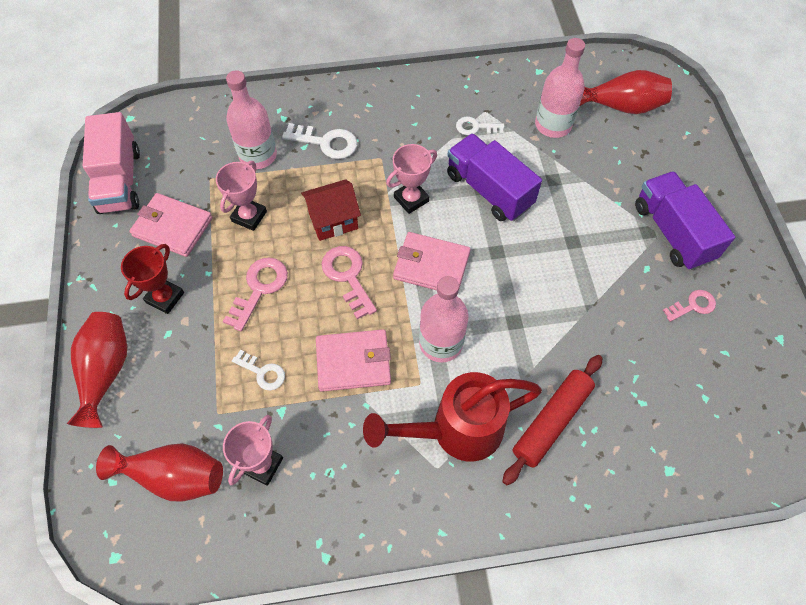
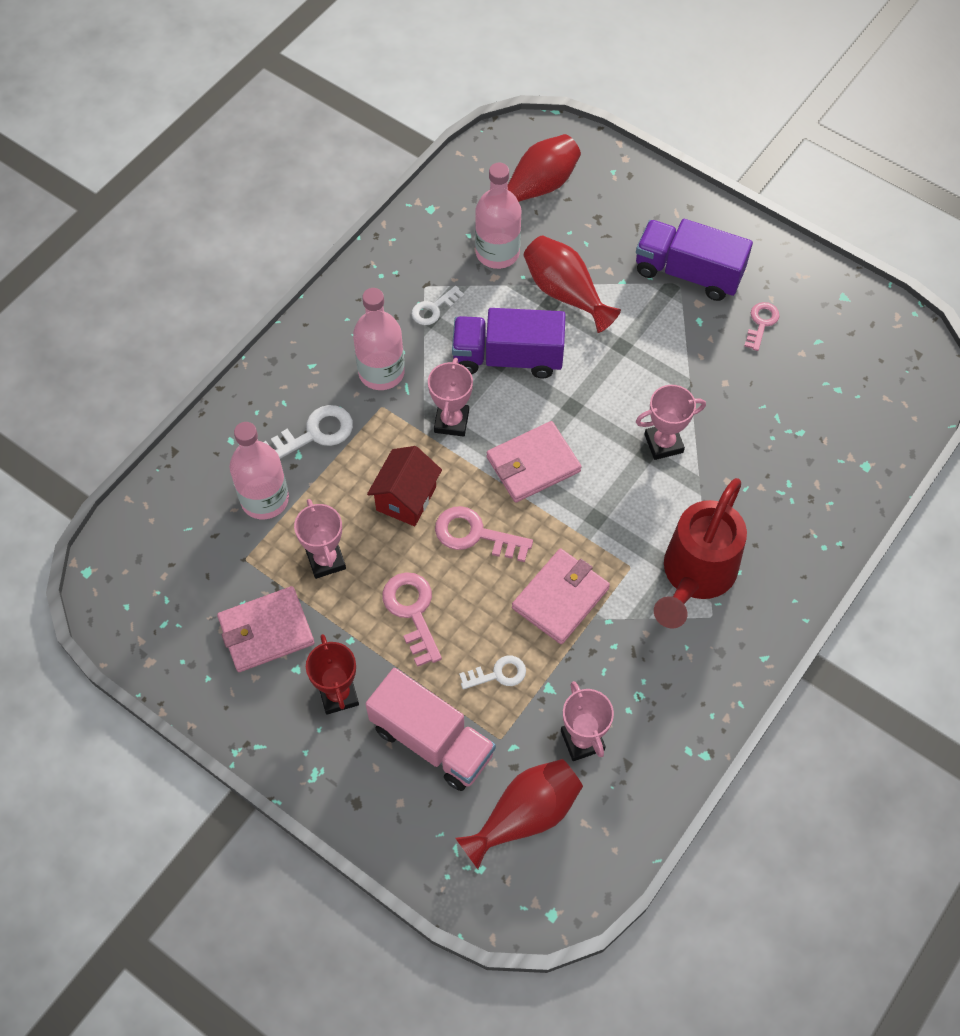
camera: 45 degrees left, 0 degrees up
red vase [67,312,127,428] -> red vase moved to [524,235,621,333]
pink truck [83,112,140,214] -> pink truck moved to [365,668,496,791]
pink bottle [419,276,469,363] -> pink bottle moved to [353,288,405,390]
red rolling pin [502,355,603,485] -> none
none -> pink trophy [636,385,706,460]

